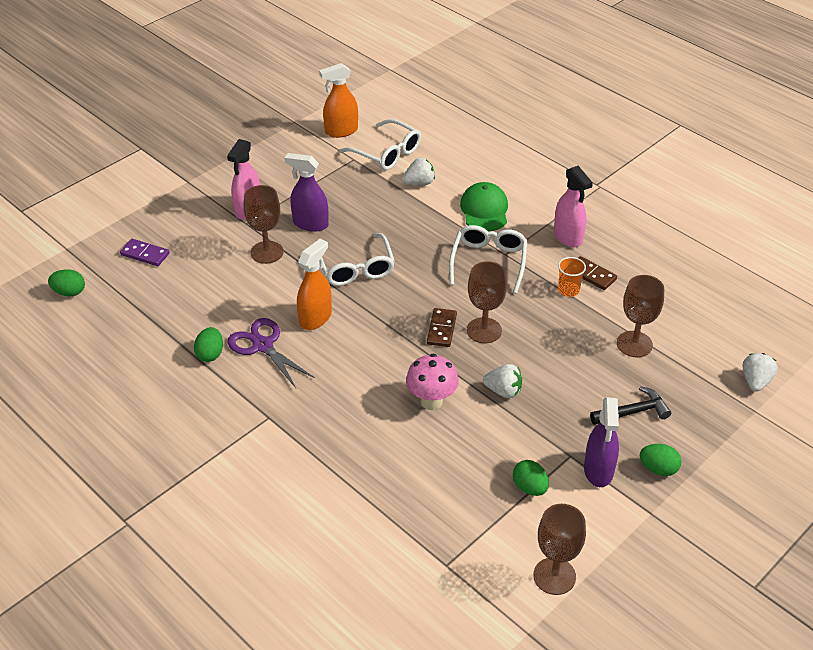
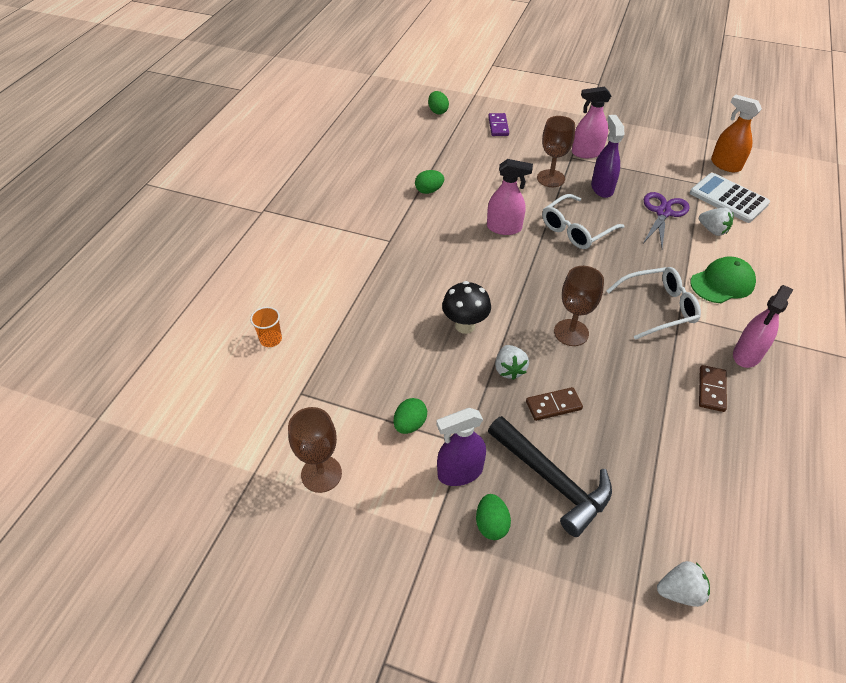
camera: 65 degrees right, 5 degrees up
purple scissors [227,318,315,388] -> purple scissors moved to [643,192,690,249]
orange spray bottle [297,239,332,330] -> pink spray bottle [487,159,533,235]
white glasses [339,119,421,170] -> white calculator [690,173,770,223]
pink mushroom [406,353,459,410] -> black mushroom [442,281,491,334]
brown domino [427,308,457,347] -> brown domino moved to [526,387,583,421]
orange cup [558,257,586,297] -> orange cup moved to [250,307,282,347]
black hammer [590,386,671,425] -> black hammer [488,416,612,537], size x1.63
brown goblet [617,275,664,357] -> none

